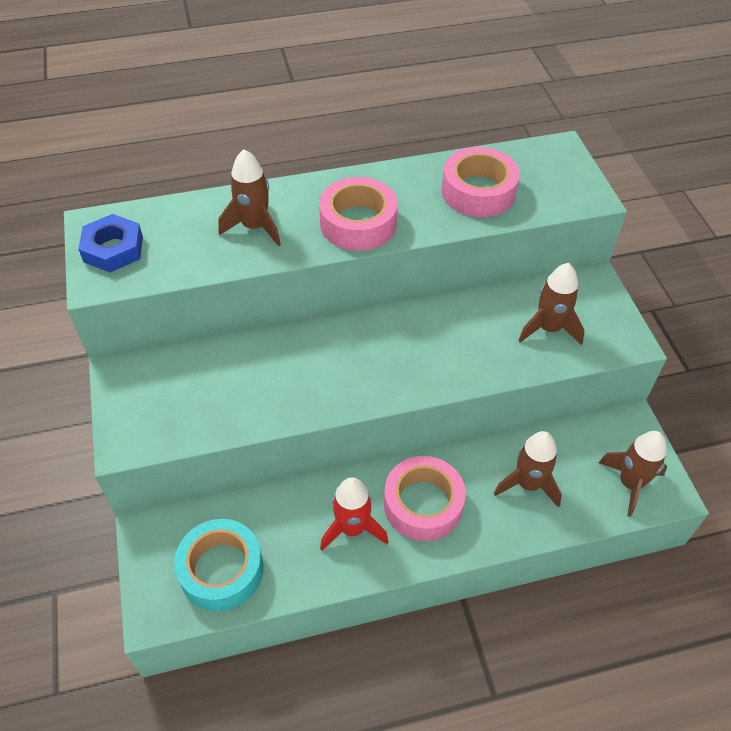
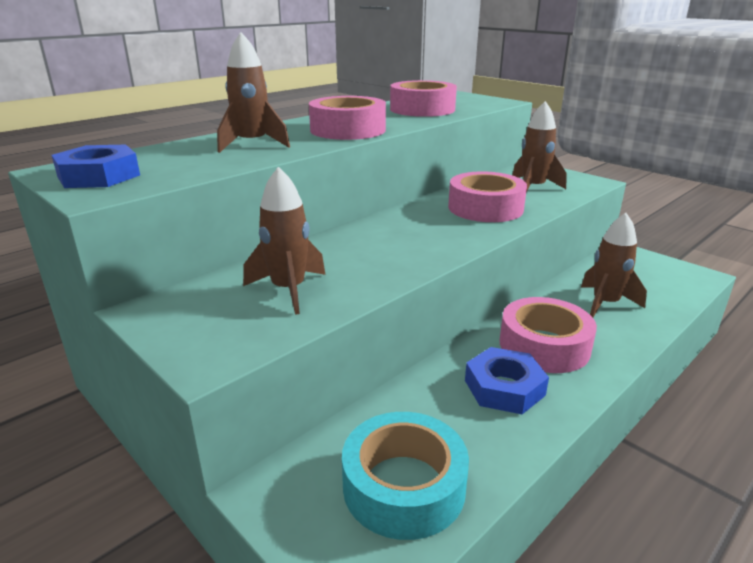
camera: 30 degrees left, 25 degrees down
red rocket [320,477,388,551] -> blue nut [465,347,549,414]
brown rocket [599,431,667,517] -> brown rocket moved to [243,167,325,315]
none -> pink tape [448,171,527,222]

